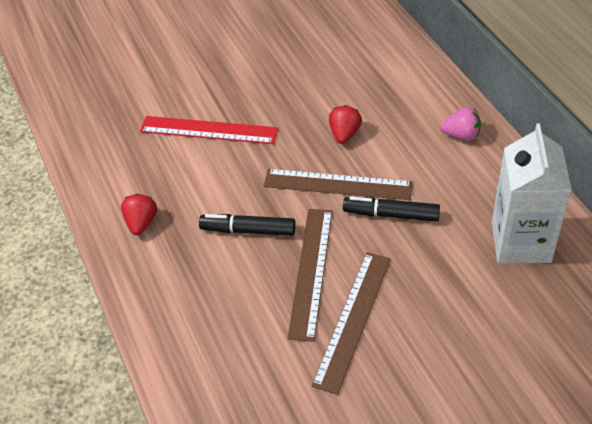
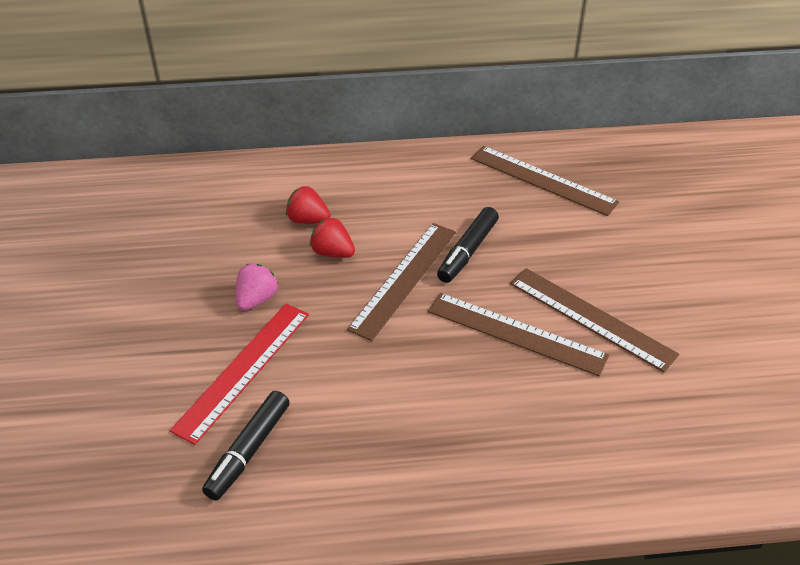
camera: 75 degrees left, 5 degrees down
red strawberry [121,194,157,235] -> red strawberry moved to [286,186,331,224]
black marker [199,214,296,236] -> black marker moved to [202,391,290,501]
pink strawberry [441,107,481,141] -> pink strawberry moved to [236,264,278,311]
white carton [492,124,572,264] -> brown ruler [471,146,619,216]

